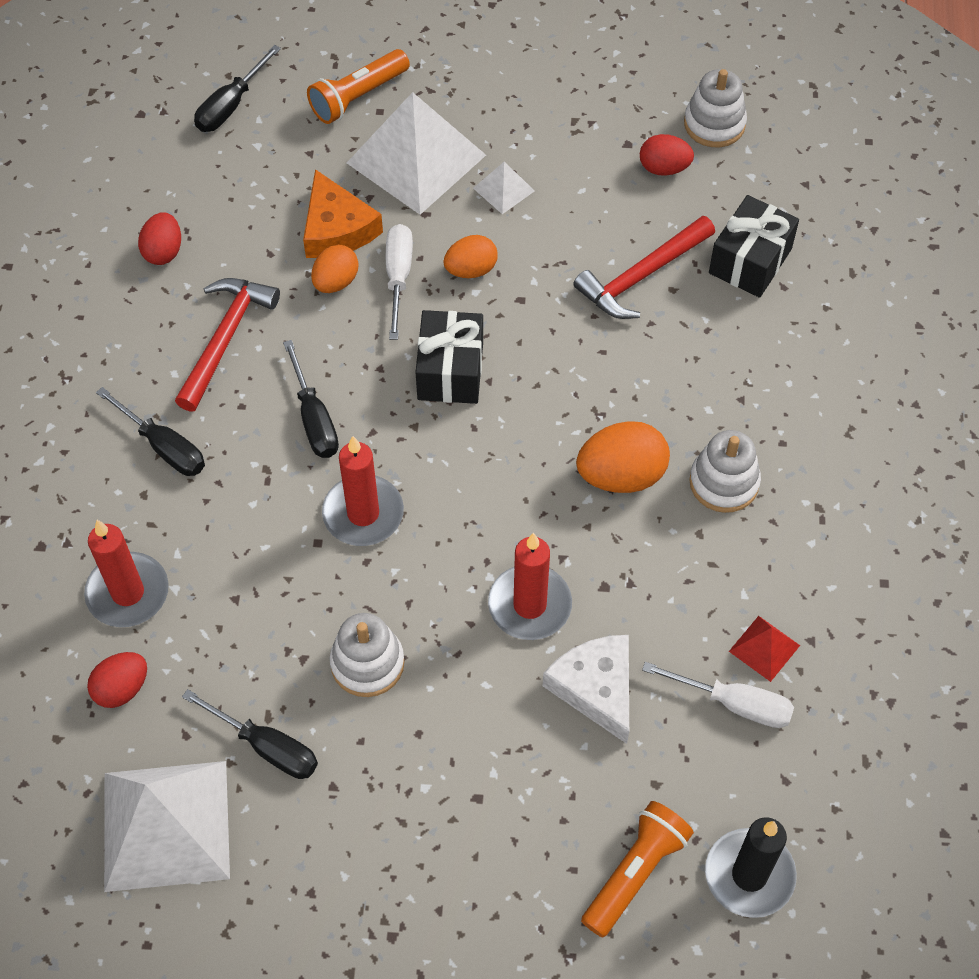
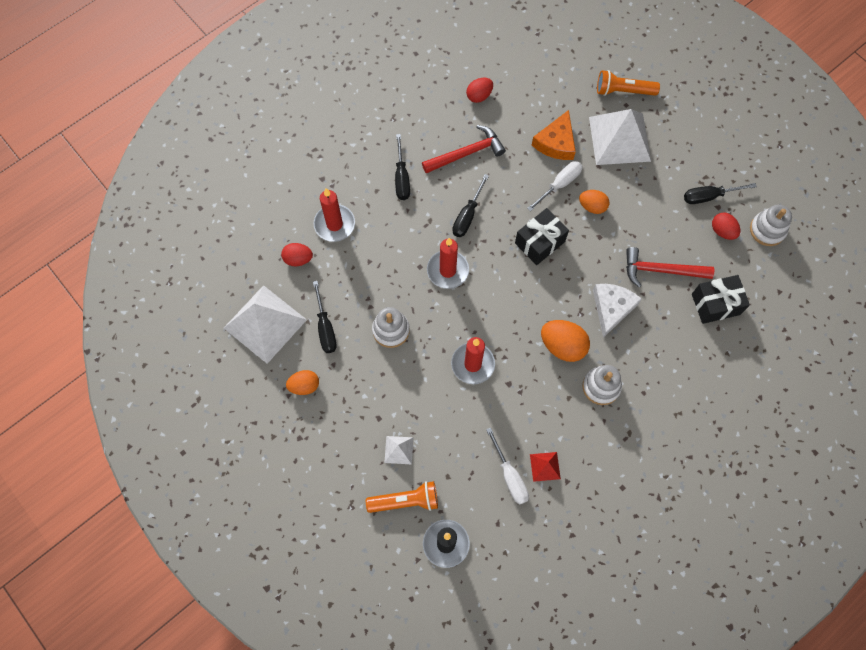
camera: 45 degrees right, 10 degrees up
black screwdriver [194,45,281,132] -> black screwdriver moved to [684,183,757,204]
orange egg [311,245,359,293] -> orange egg moved to [286,370,319,395]
white pyramid [473,162,535,214] -> white pyramid moved to [384,436,413,464]
white cheese [543,635,629,744] -> white cheese moved to [593,284,642,338]

